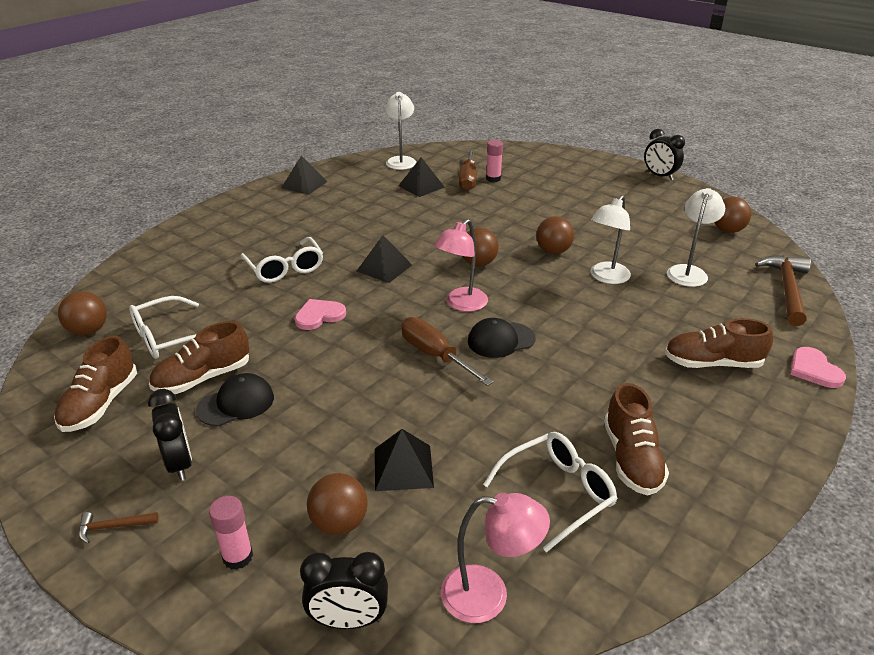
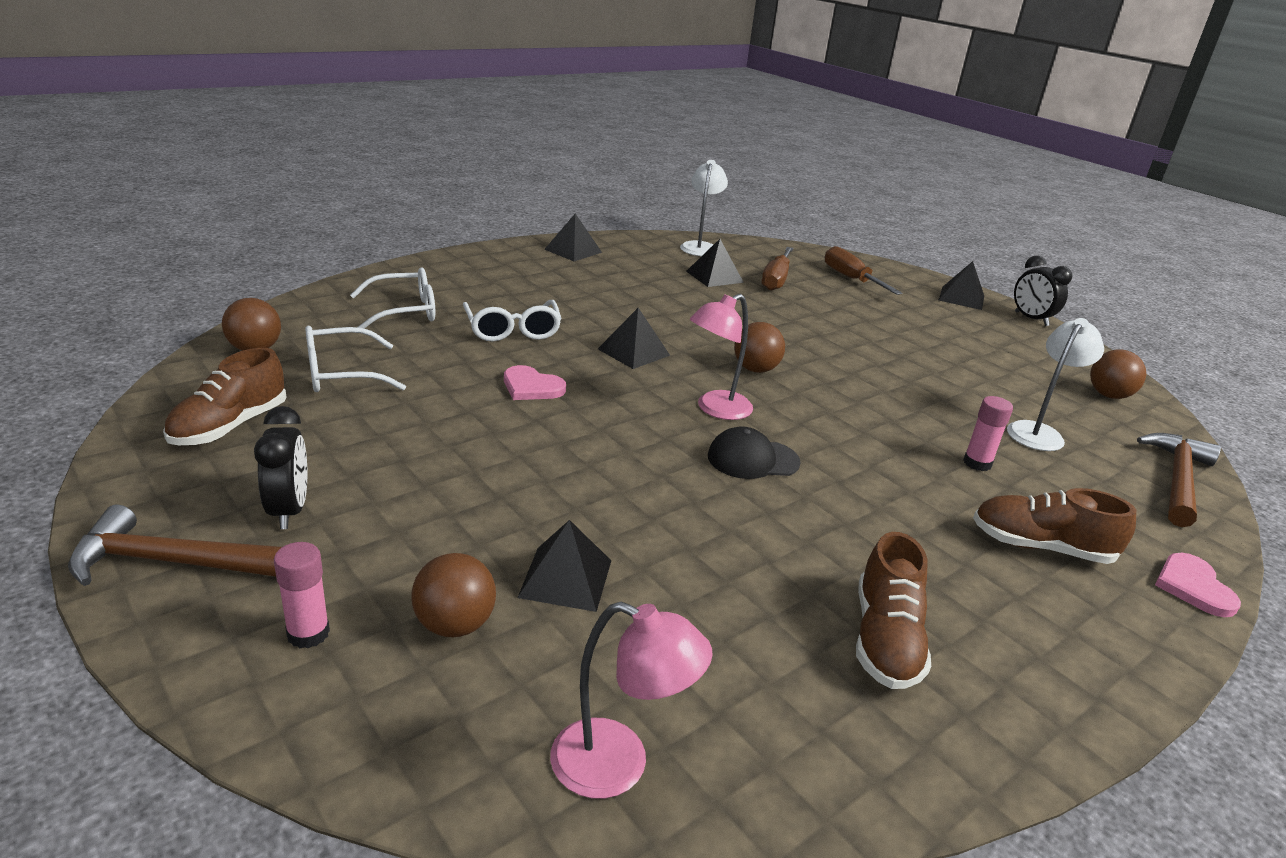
camera: 10 degrees right, 5 degrees down
brown hammer [79,512,159,543] -> brown hammer [68,505,282,586], size x2.21
brown shoe [149,321,249,394] -> none
black cap [196,373,274,426] -> none
pink heart [295,299,346,330] -> pink heart turned 135 degrees counterclockwise [504,365,566,400]
black clock [300,552,388,629] -> none
brown screwdriver [401,317,494,386] -> brown screwdriver moved to [825,246,902,295]
white glasses [483,432,618,553] -> white glasses moved to [350,267,435,329]
pink glue stick [486,140,503,182] -> pink glue stick moved to [963,396,1013,471]
brown ball [536,216,574,254] -> none
white lamp [591,195,631,284] -> none
none -> black pyramid [939,261,984,310]

